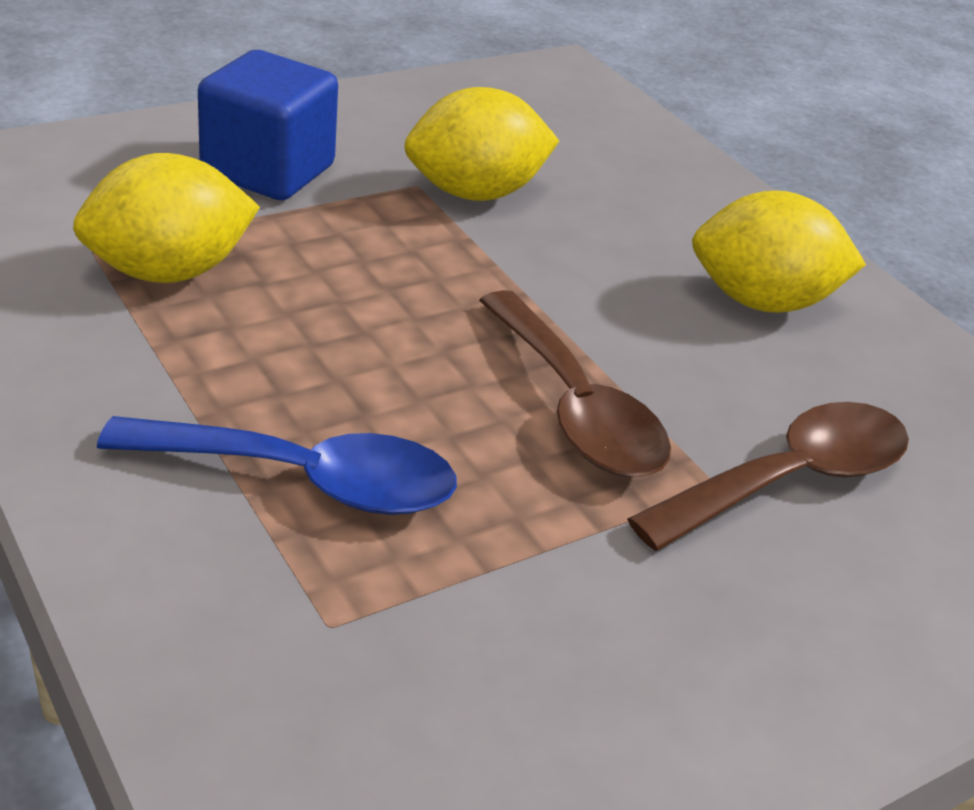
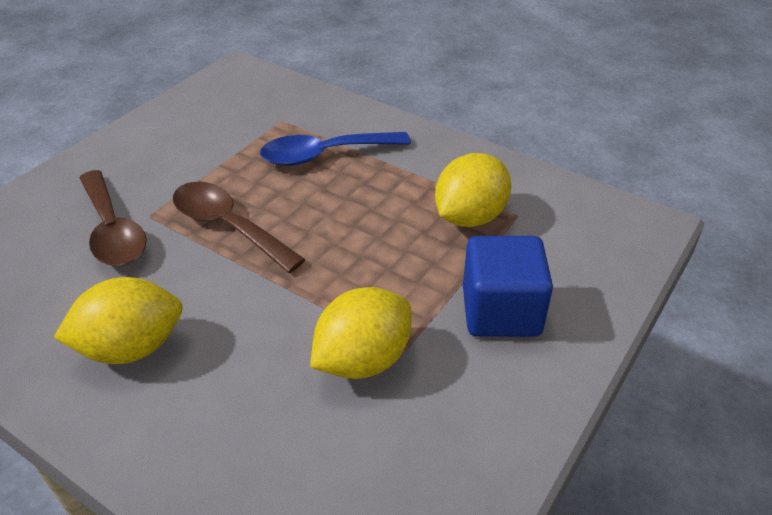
camera: 160 degrees right, 5 degrees up
brown spoon [627,402,909,551] -> brown spoon turned 60 degrees counterclockwise [79,170,147,266]

